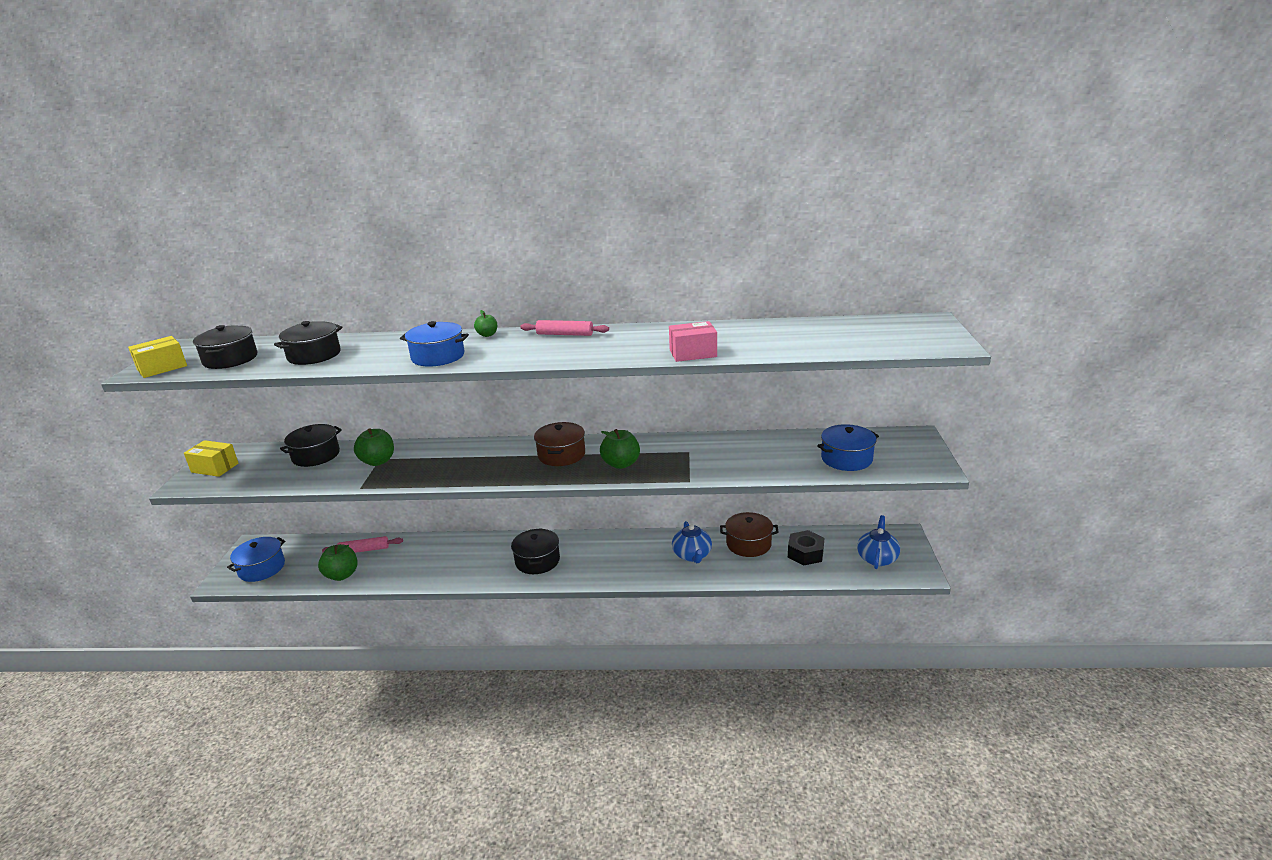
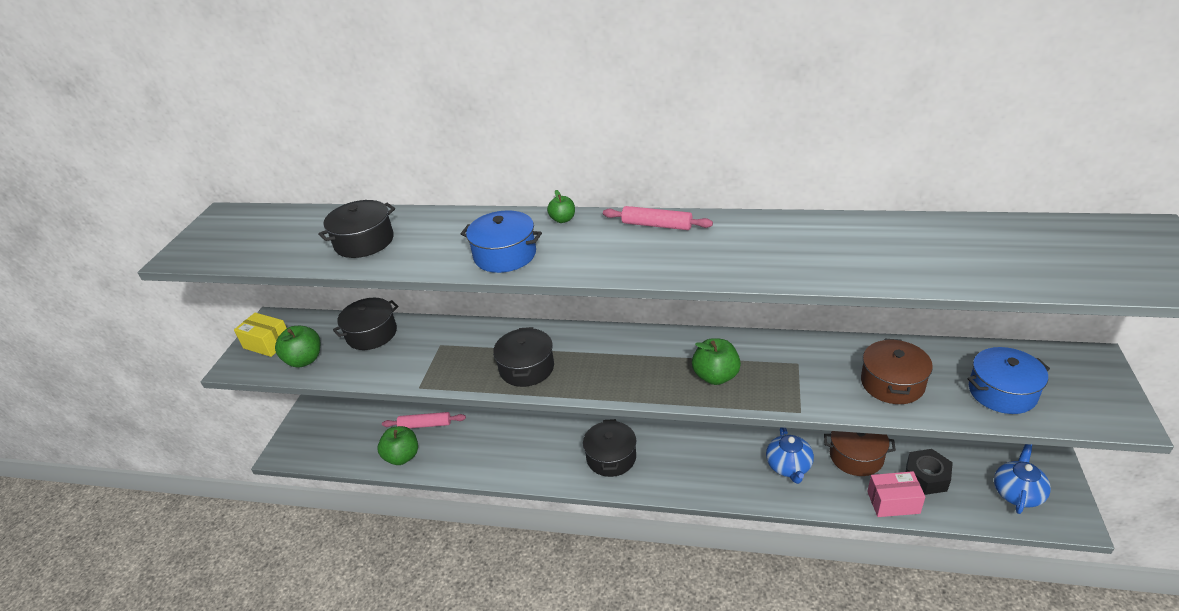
camera: 10 degrees right, 10 degrees up
yellow box [128,336,187,378] -> none
black pot [193,325,257,369] -> black pot moved to [493,327,554,387]
blue pot [227,537,285,582] -> none
green apple [354,428,394,466] -> green apple moved to [275,326,321,368]
brown pot [534,422,585,466] -> brown pot moved to [861,339,933,404]
pink box [669,321,717,362] -> pink box moved to [867,471,925,517]

